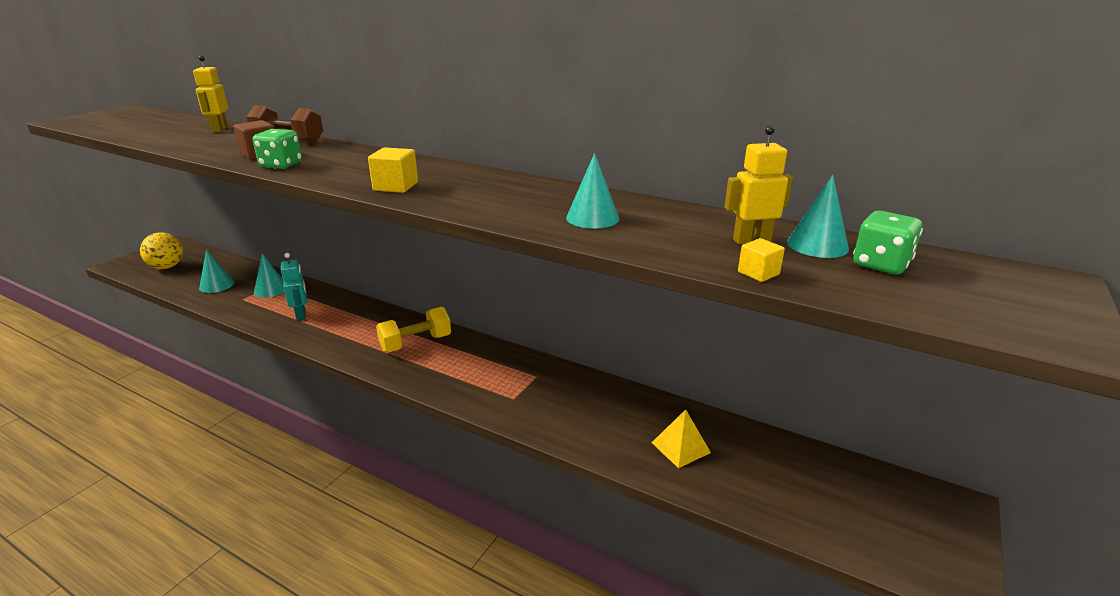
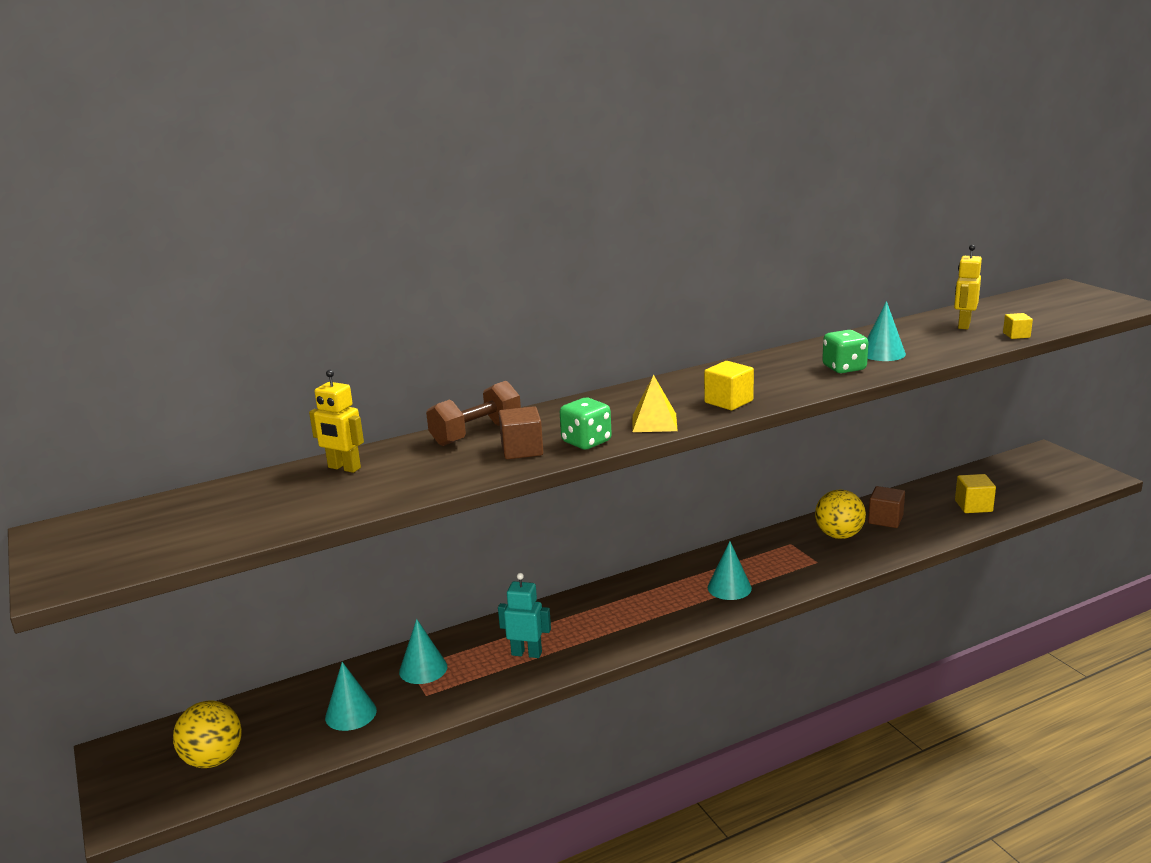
camera: 55 degrees left, 5 degrees down
yellow dumbbell [376,307,451,352] -> none
yellow pyramid [652,409,711,468] -> yellow pyramid moved to [632,375,678,432]
turquoise cone [787,175,849,258] -> turquoise cone moved to [708,541,752,600]
green dice [853,211,923,274] -> green dice moved to [822,330,869,373]
none -> yellow ball [815,490,866,539]
none -> brown cube [868,486,905,528]
none -> yellow cube [955,474,996,513]

